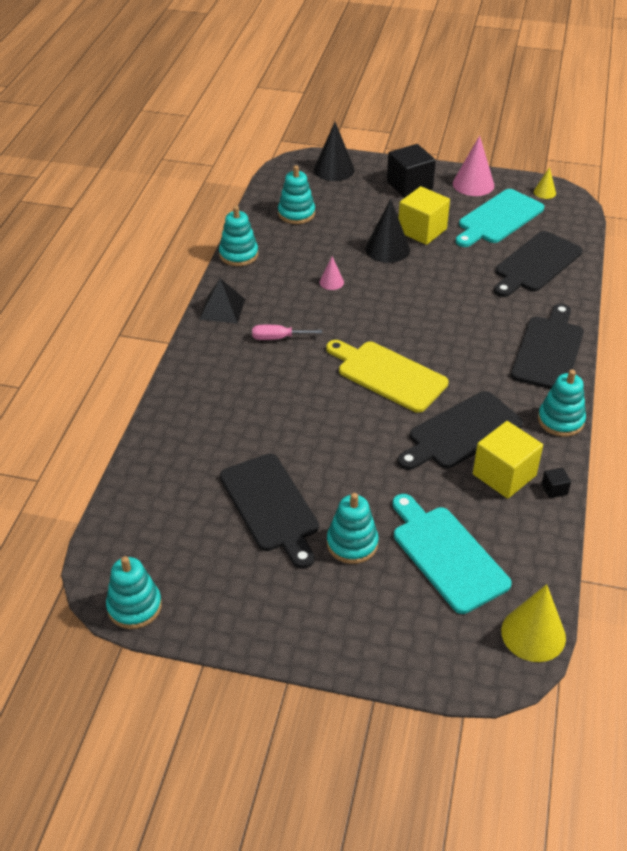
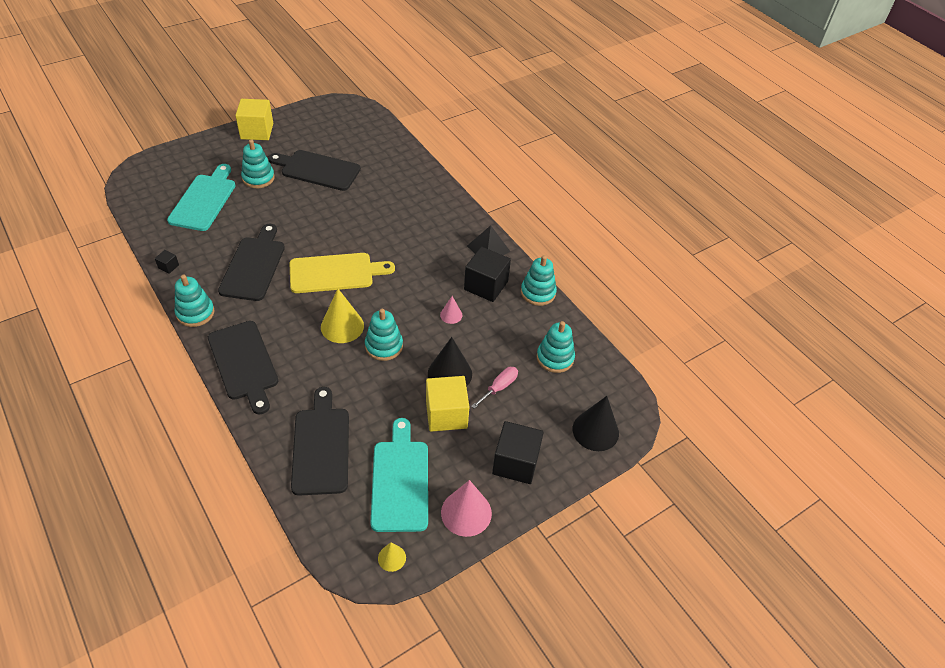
camera: 130 degrees right, 5 degrees up
turquoise stacking toy [106,556,162,629] -> turquoise stacking toy moved to [365,309,403,361]
pink screwdriver [252,325,322,340] -> pink screwdriver moved to [471,367,518,409]
turquoise cutting board [393,494,512,614] -> turquoise cutting board turned 90 degrees counterclockwise [167,164,236,231]
yellow cube [473,421,543,499] -> yellow cube moved to [235,99,273,140]
yellow cone [501,584,566,662] -> yellow cone moved to [321,289,364,343]
none -> black cube [464,247,511,302]

